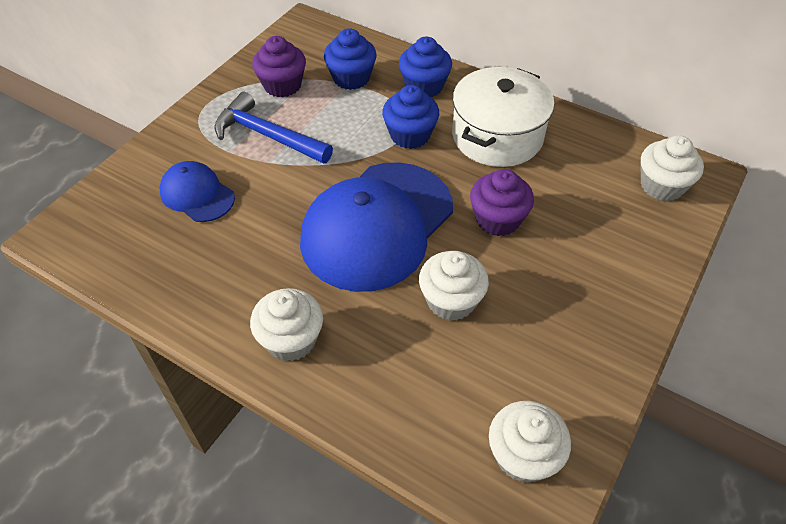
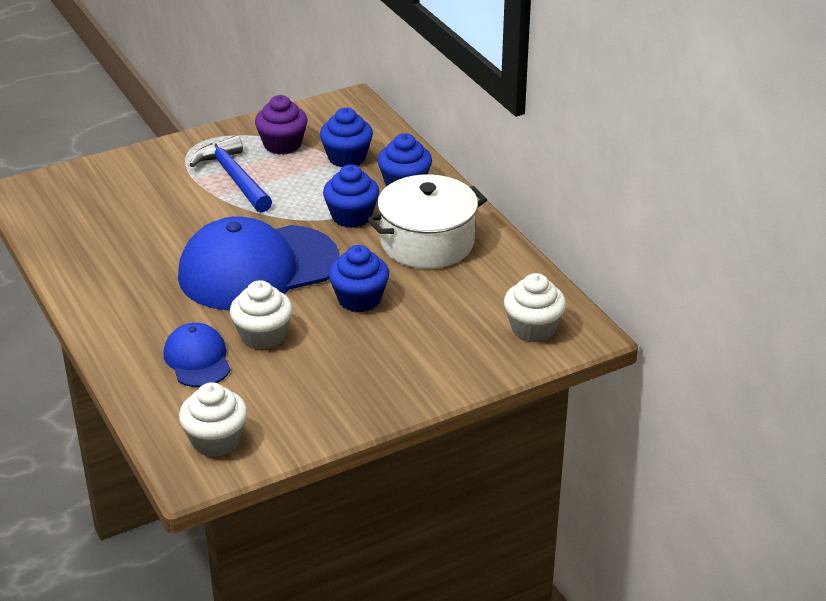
camera: 30 degrees right, 15 degrees down
blue cap [160,161,235,222] -> blue cap moved to [163,323,231,387]
white cupcake [250,288,323,361] -> none
purple cupcake [470,169,534,236] -> blue cupcake [329,245,389,312]

